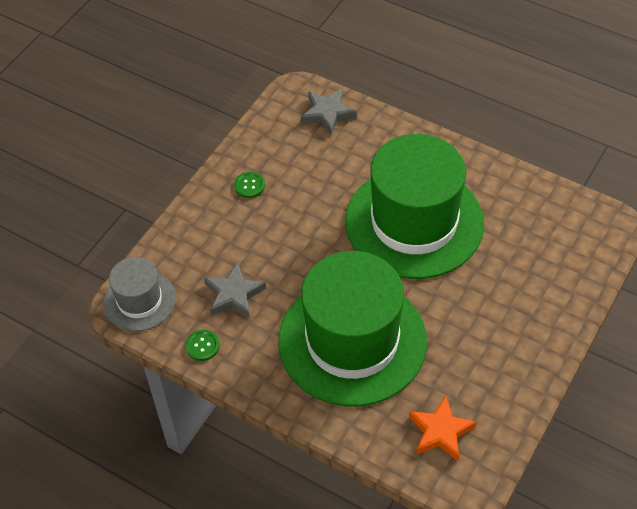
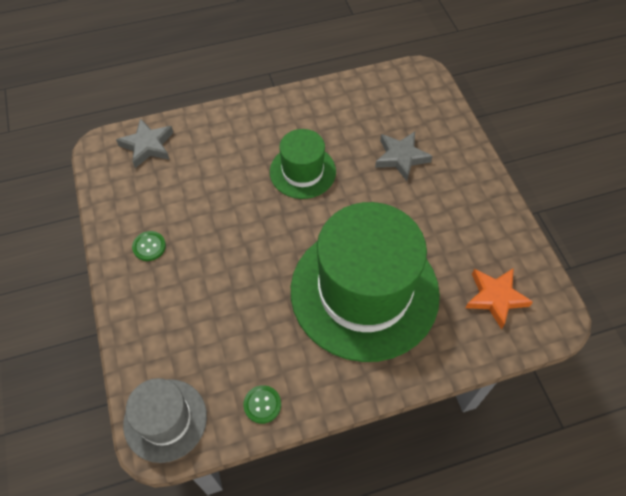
camera: 50 degrees left, 5 degrees up
grey star [204,262,266,318] -> grey star moved to [375,132,432,181]
green hat [345,134,484,279] -> green hat [270,129,336,199], size x0.50

